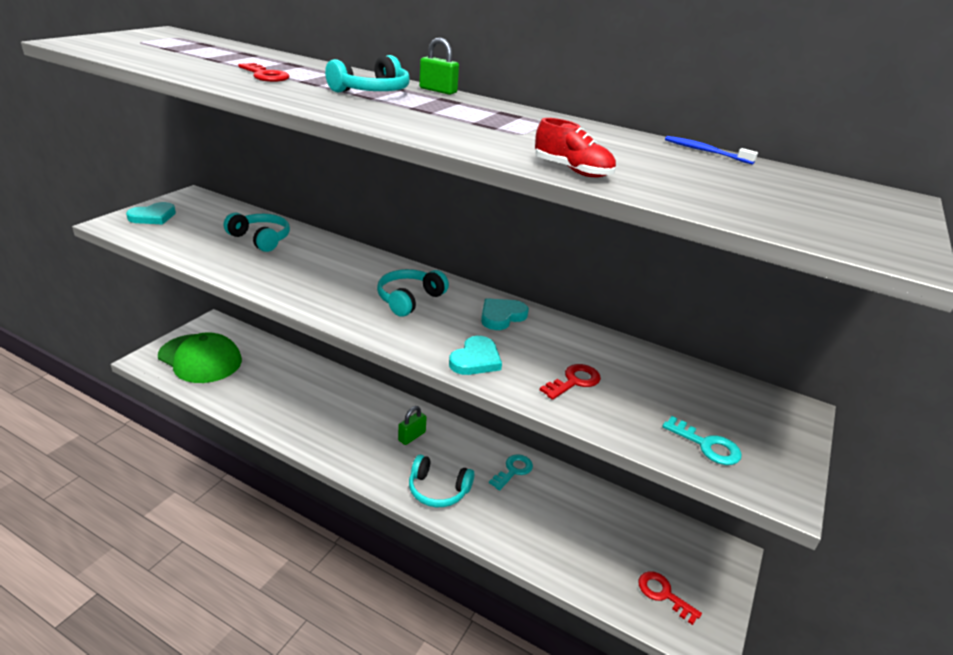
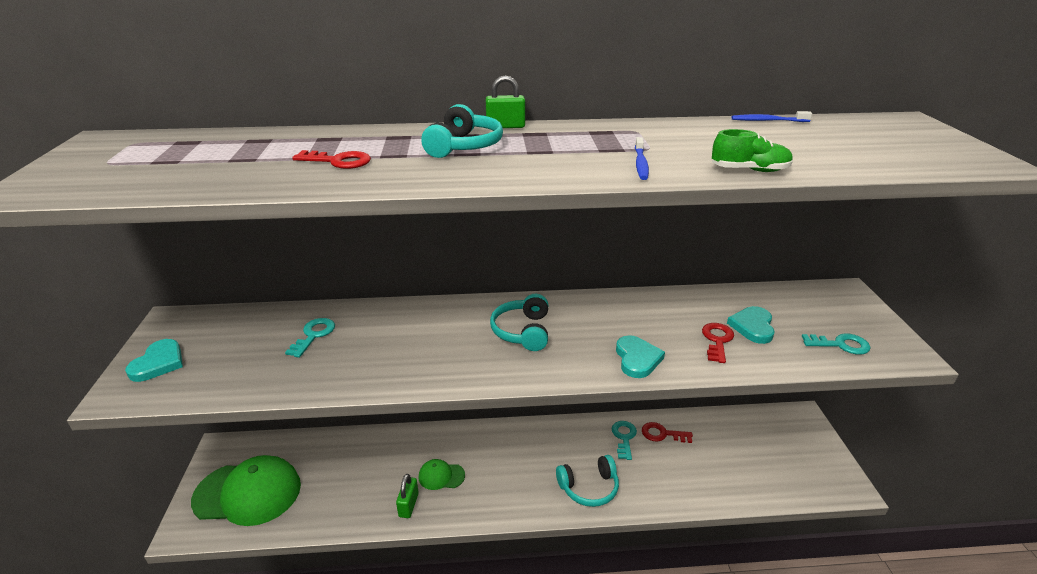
camera: 30 degrees left, 0 degrees up
turquoise headphones [224,212,290,252] -> turquoise key [285,318,335,358]
green padlock [398,406,427,445] -> green padlock moved to [396,474,419,518]
turquoise heart [481,298,529,330] -> turquoise heart moved to [727,306,775,344]
red shoe [535,118,616,177] -> green shoe [712,129,793,172]
red key [638,571,702,625] -> red key moved to [642,422,693,443]
none -> green cap [419,459,465,490]
none -> blue toothbrush [635,137,649,180]

